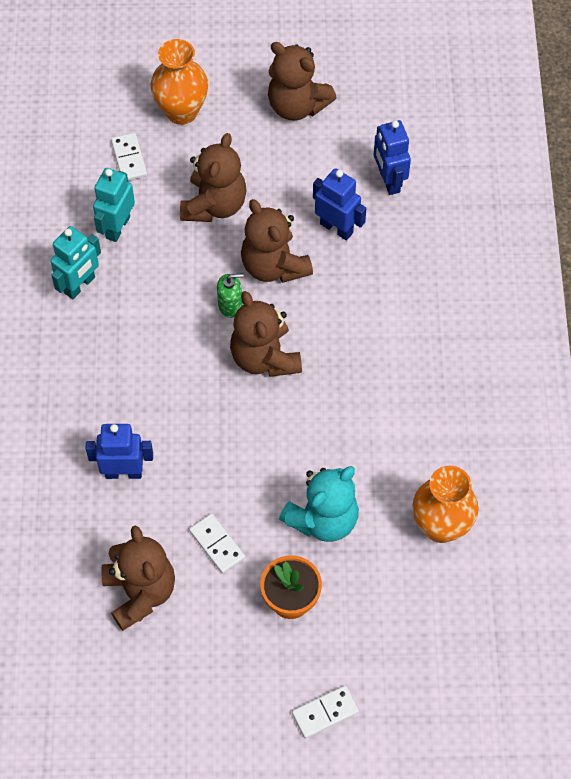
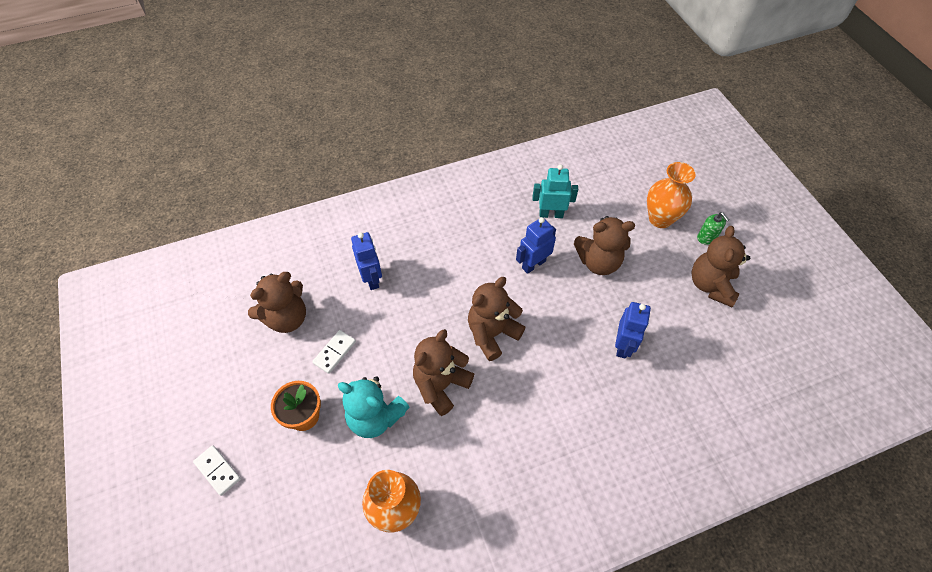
camera: 70 degrees right, 5 degrees down
turquoise robot [50,226,101,299] -> none
white domino [111,133,147,181] -> none
green soap dispenser [217,273,243,318] -> green soap dispenser moved to [697,212,729,245]
brown teddy bear [241,199,313,283] -> brown teddy bear moved to [413,329,474,416]
blue robot [374,120,411,195] -> blue robot moved to [516,217,556,274]

